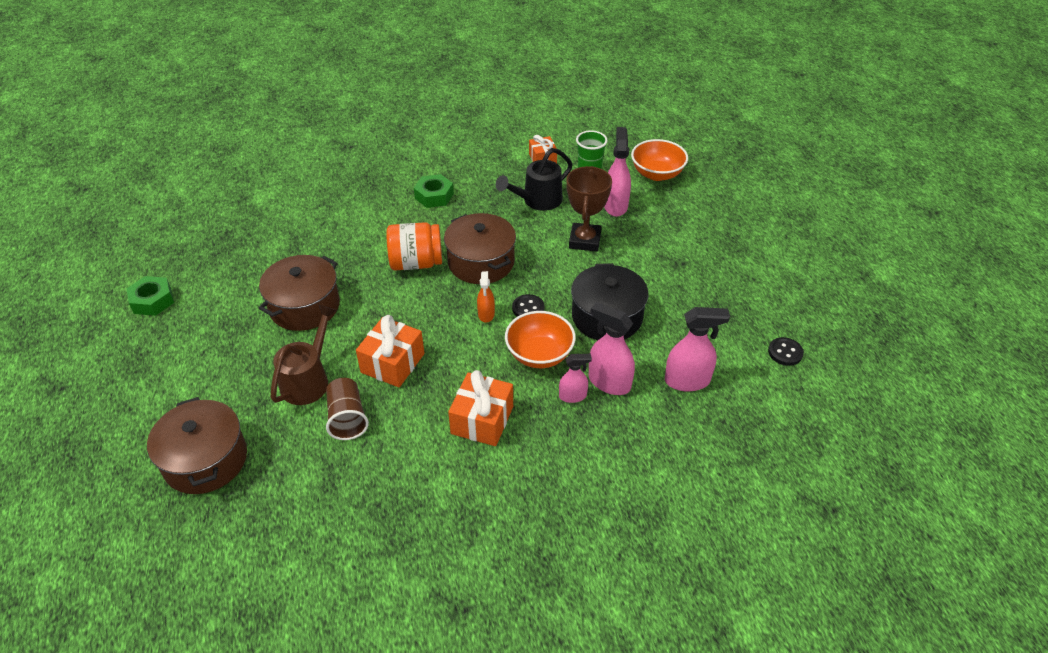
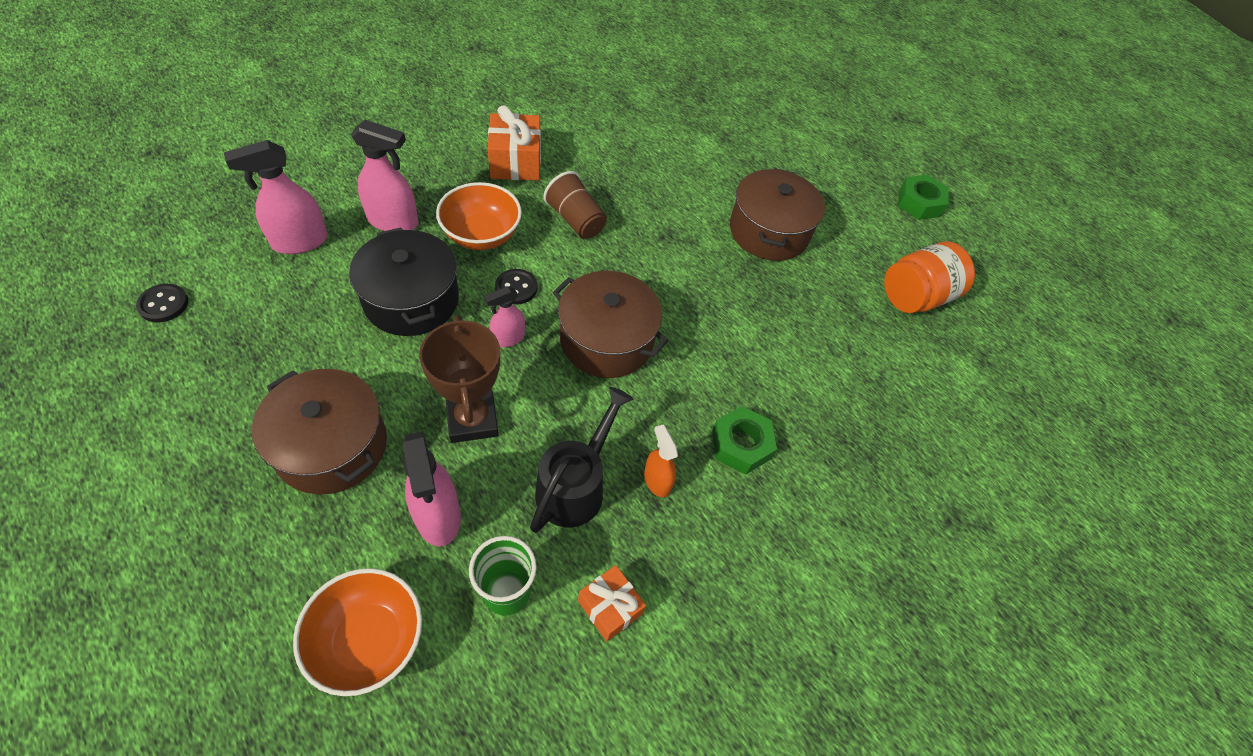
camera: 150 degrees right, 10 degrees up
brown pot [147,397,247,494] -> brown pot moved to [252,369,387,494]
brown watering can [271,305,337,405] -> none
brown cup [326,378,369,440] -> brown cup moved to [543,171,607,239]
orange gift [356,315,425,387] -> none
orange jar [386,222,442,271] -> orange jar moved to [884,241,975,313]
orange spray bottle [477,271,495,323] -> orange spray bottle moved to [644,424,678,497]
pink spray bottle [559,354,592,403] -> pink spray bottle moved to [484,286,525,347]

